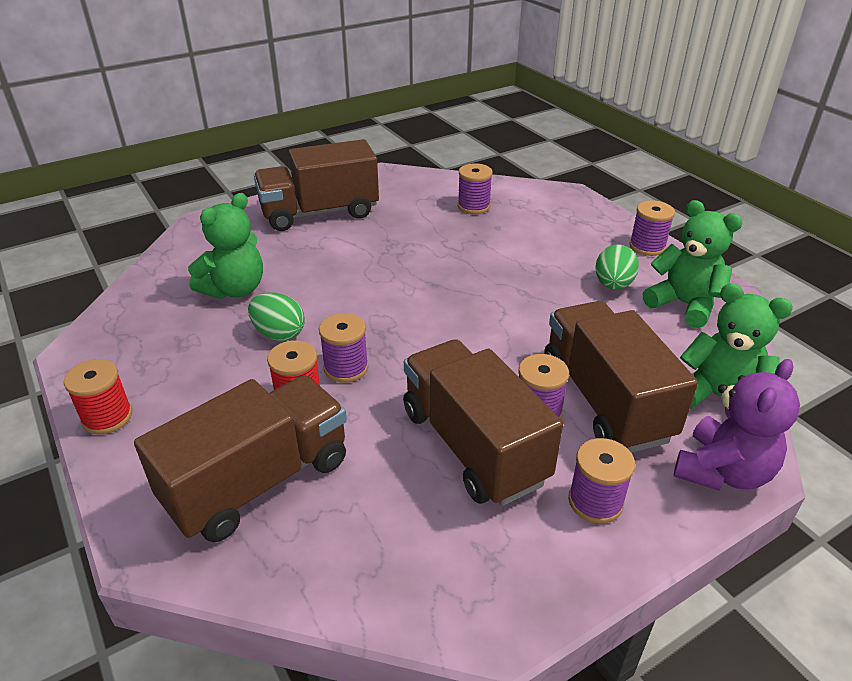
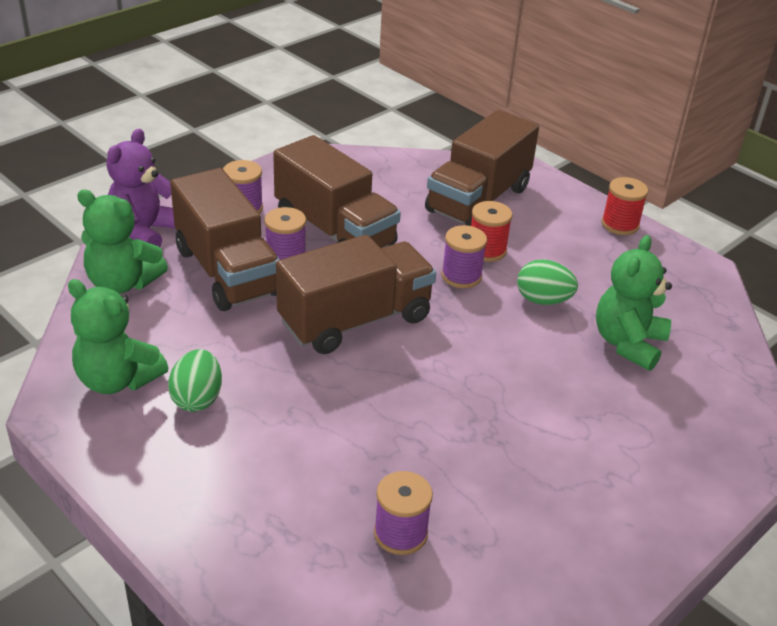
camera: 165 degrees right, 0 degrees up
brown truck [254,139,379,231] -> brown truck moved to [276,235,436,354]
purple spool [629,200,675,256] -> none

